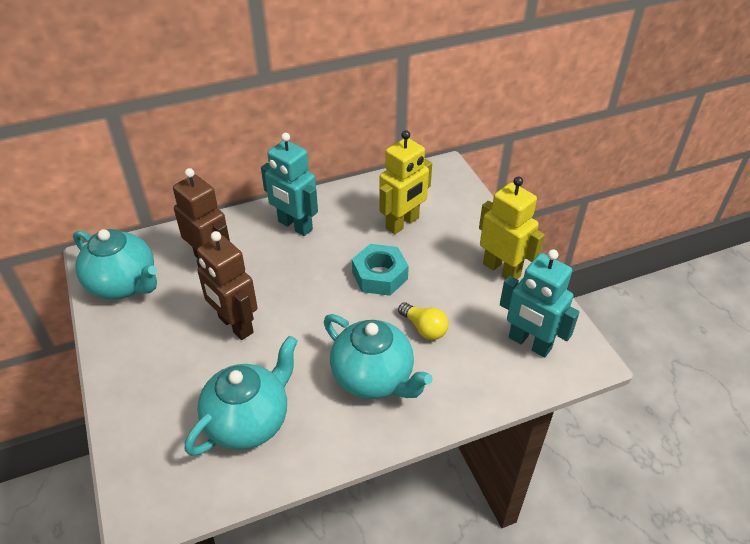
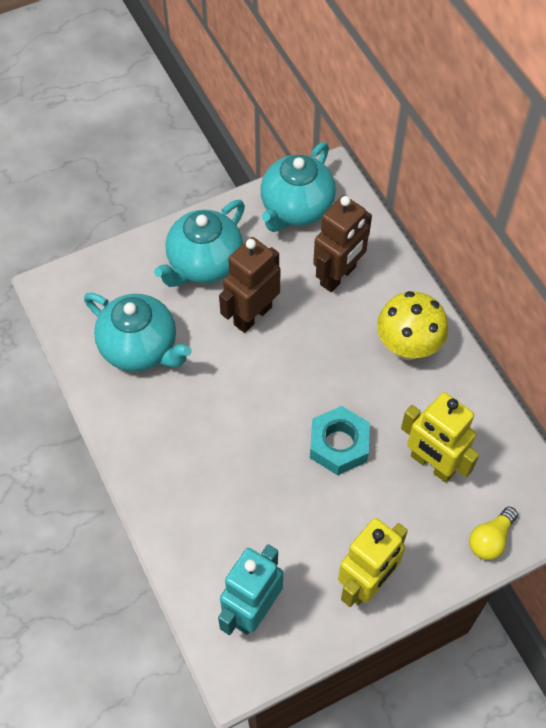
camera: 85 degrees right, 15 degrees up
turquoise robot [261,133,318,236] -> yellow mushroom [377,291,448,360]
turquoise teapot [324,314,433,399] -> turquoise teapot moved to [154,200,245,287]
yellow light bulb [398,302,448,340] -> yellow light bulb moved to [469,507,518,560]

